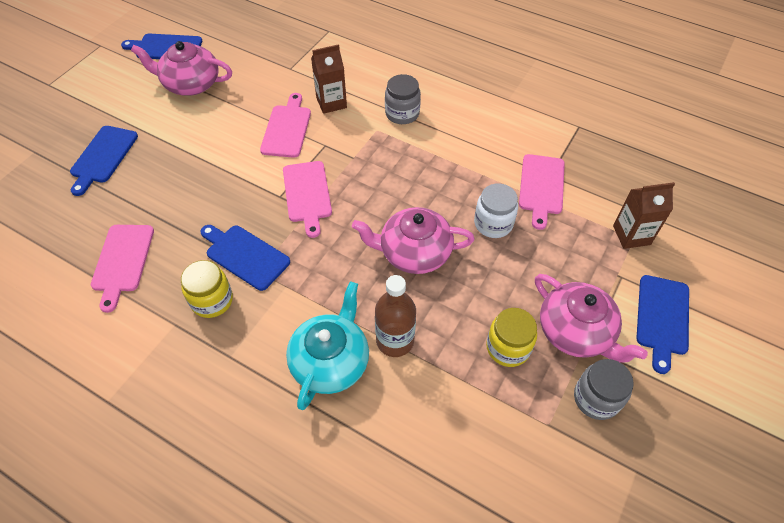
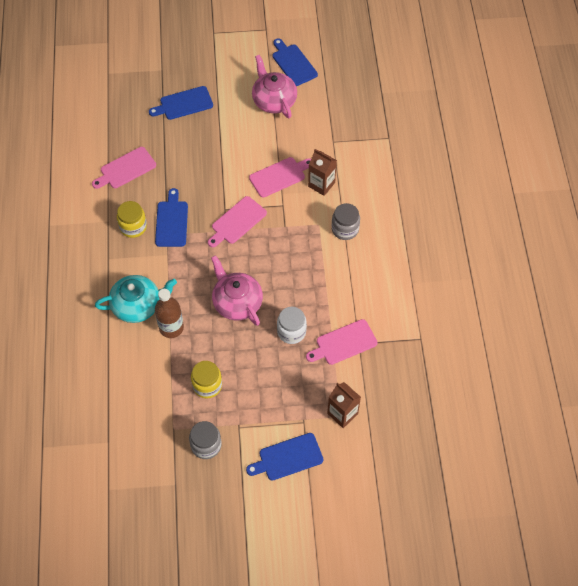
camera: 55 degrees right, 5 degrees up
pink teapot [535,274,648,363] -> none

